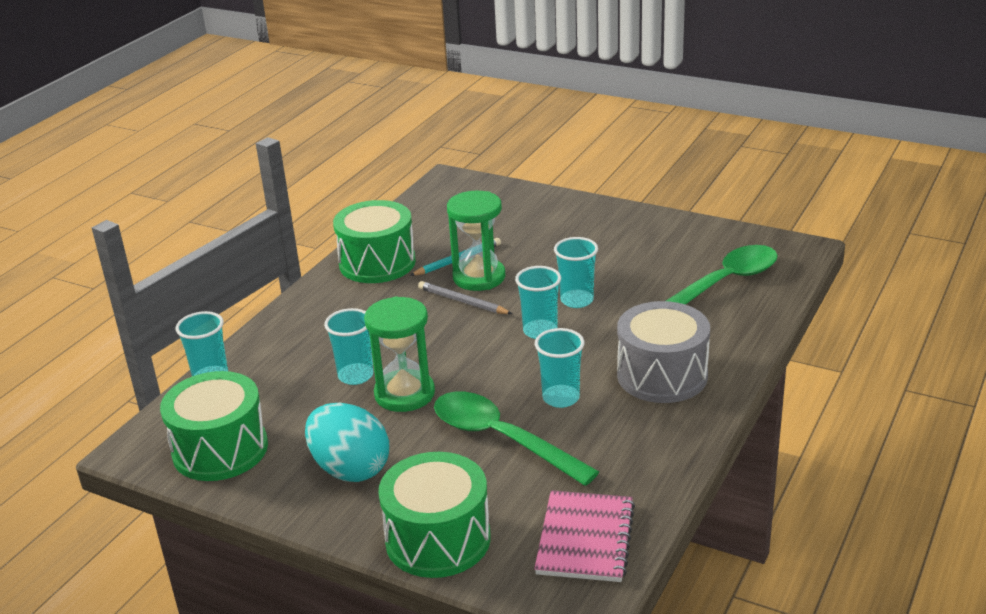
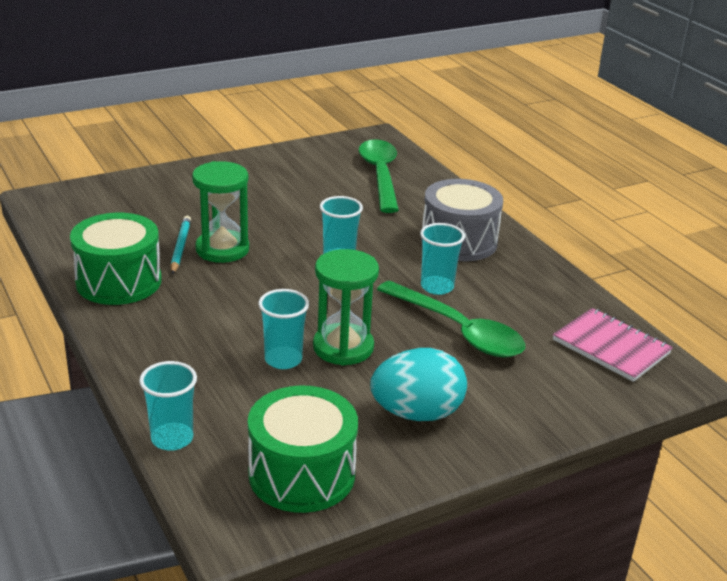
camera: 60 degrees left, 0 degrees up
green drum [378,452,491,578] -> none
grey pencil [418,281,512,314] -> none
green spoon [434,392,599,486] -> green spoon turned 120 degrees counterclockwise [377,281,525,357]
turquoise cup [554,237,598,308] -> none

